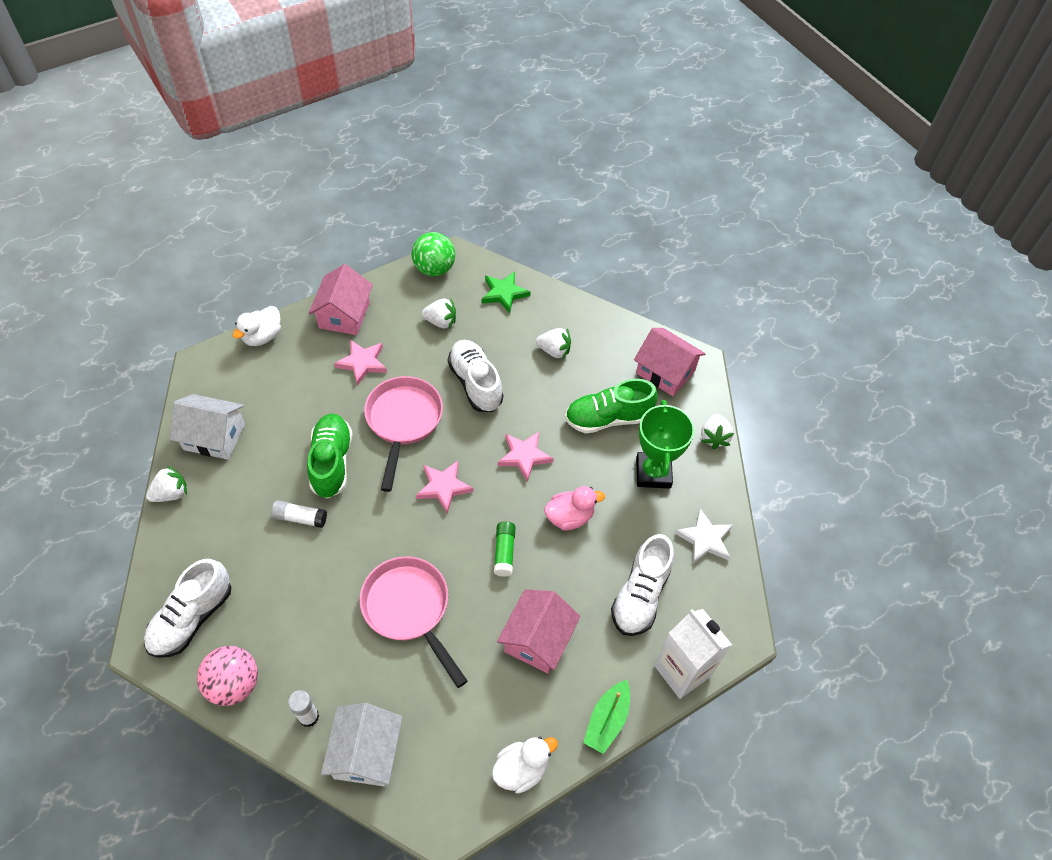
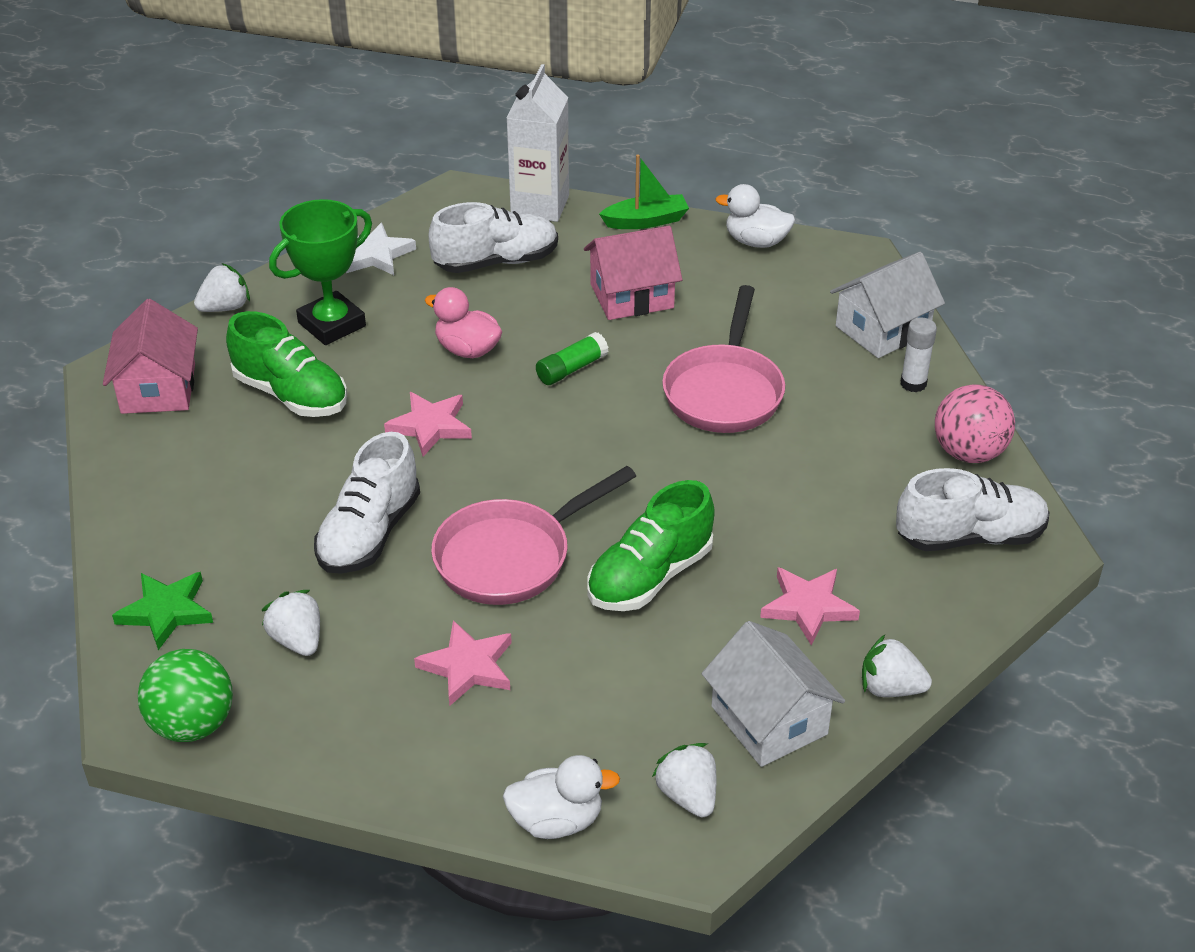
camera: 130 degrees left, 15 degrees down
white glue stick [271,500,327,528] -> none
pink house [309,264,373,335] -> none
pink star [416,461,473,513] -> pink star moved to [760,567,860,646]
white strawberry [536,328,571,359] -> white strawberry moved to [652,743,716,817]

